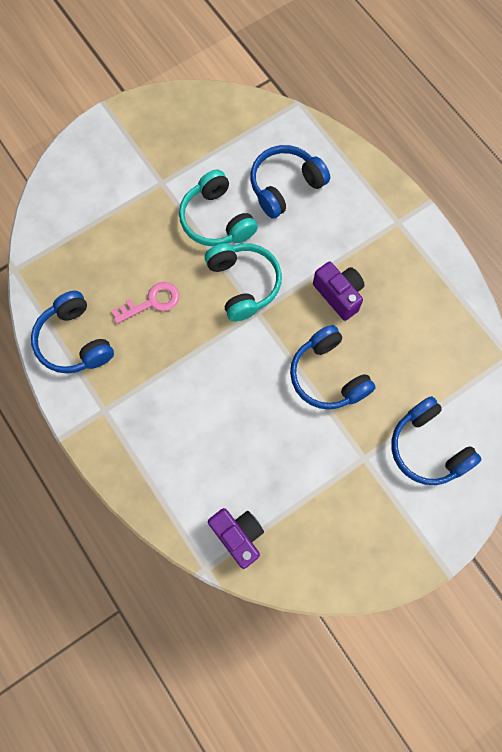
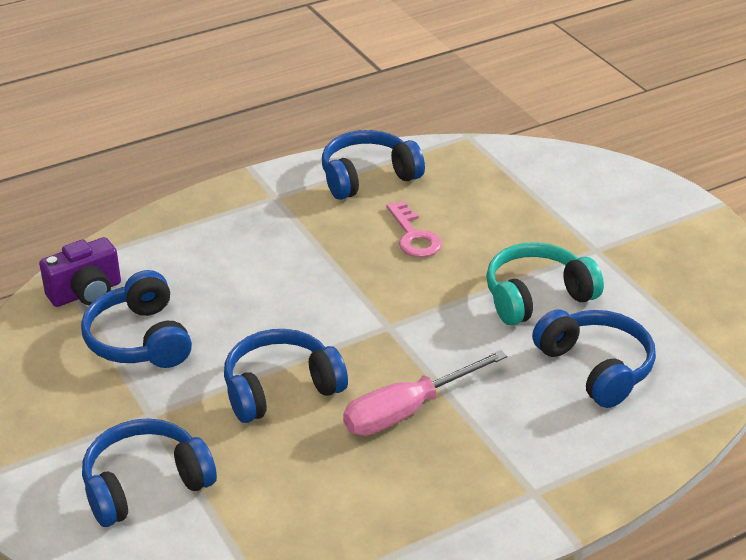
camera: 95 degrees right, 35 degrees down
turquoise headphones [205,243,282,322] -> none
purple camera [313,261,365,321] -> pink screwdriver [343,350,507,436]
none -> blue headphones [81,270,192,368]

